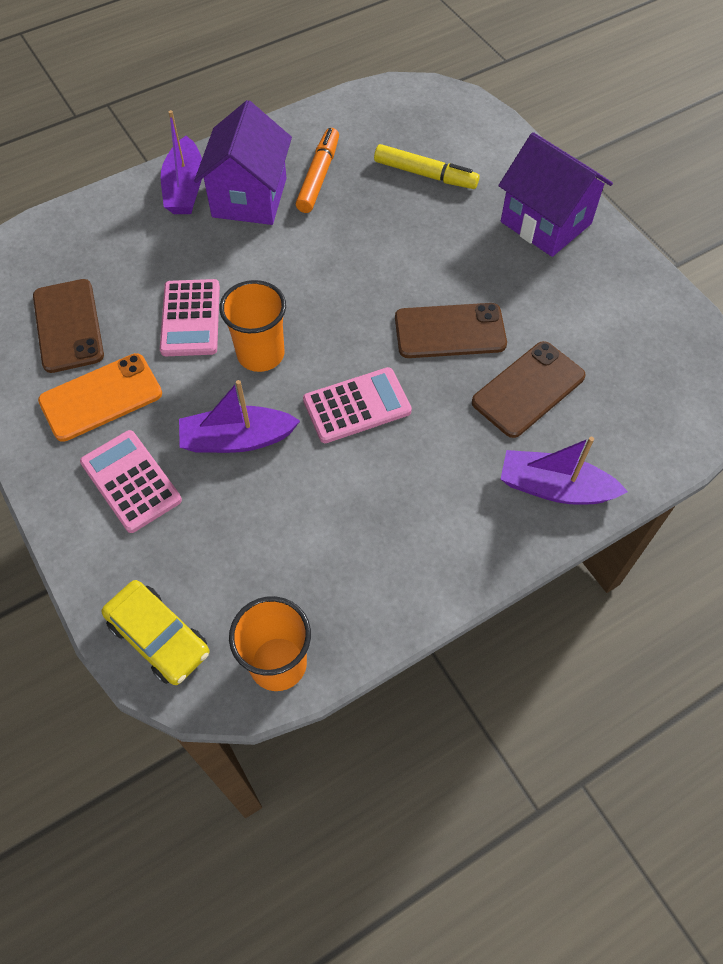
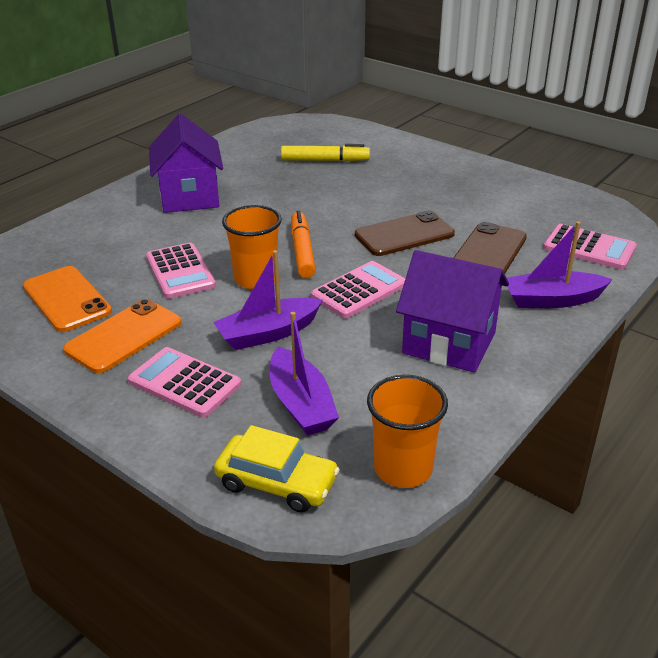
camera: 20 degrees left, 25 degrees down
brown phone [33,279,104,373] -> orange phone [23,266,112,332]
purple boat [161,110,202,214] -> purple boat moved to [270,312,339,435]
orange marker [296,128,339,213] -> orange marker moved to [291,211,316,278]
purple house [498,132,613,257] -> purple house moved to [396,250,509,373]
none -> pink calculator [543,224,637,270]

